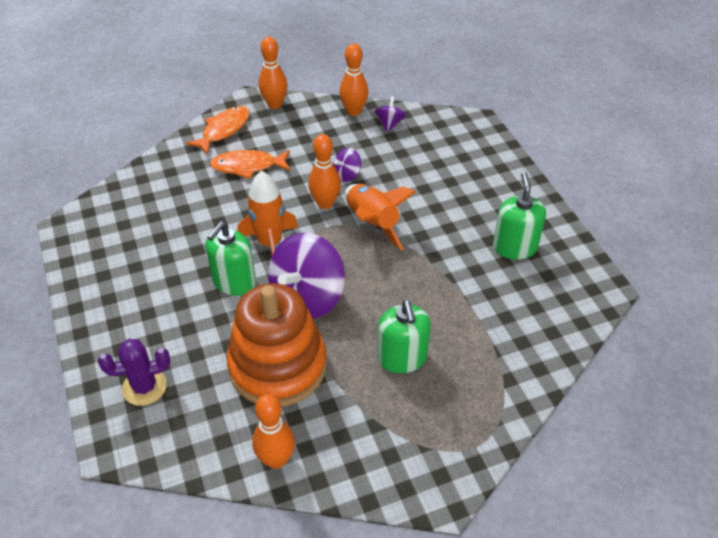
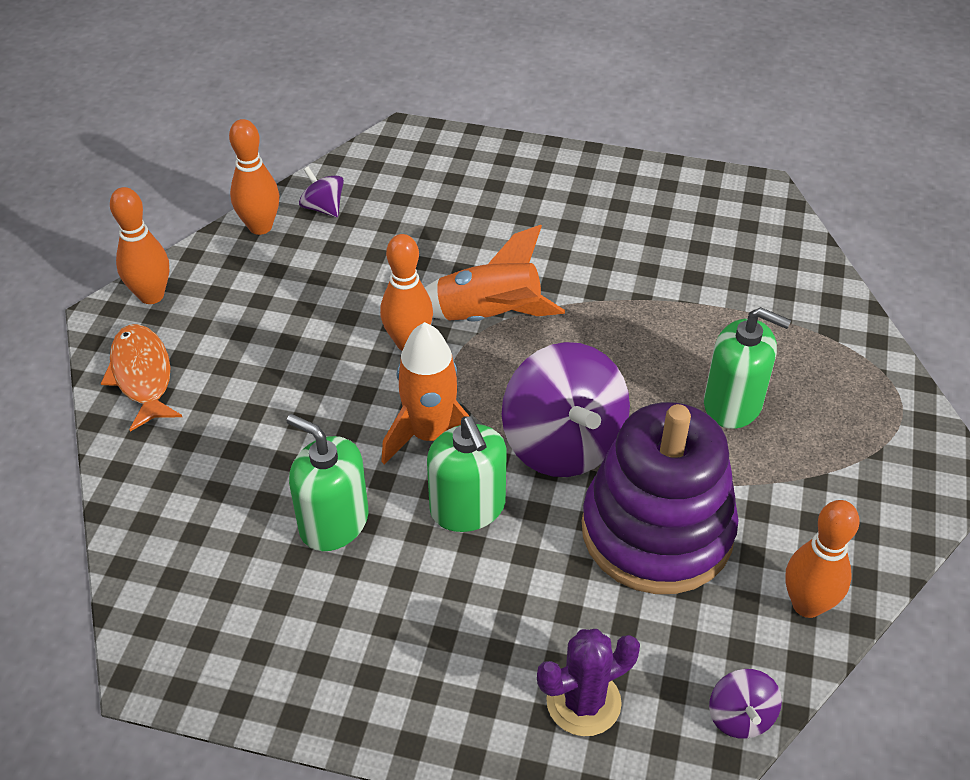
camera: 55 degrees left, 0 degrees up
purple cactus [98,339,170,406] -> purple cactus turned 45 degrees clockwise [537,629,640,736]
orange fish [210,150,290,179] -> none
orange stacking toy [226,283,327,407] -> purple stacking toy [582,402,739,594]
purple spinning top [333,148,361,182] -> purple spinning top moved to [709,669,782,739]
green soap dispenser [493,172,546,259] -> green soap dispenser moved to [286,414,368,551]

